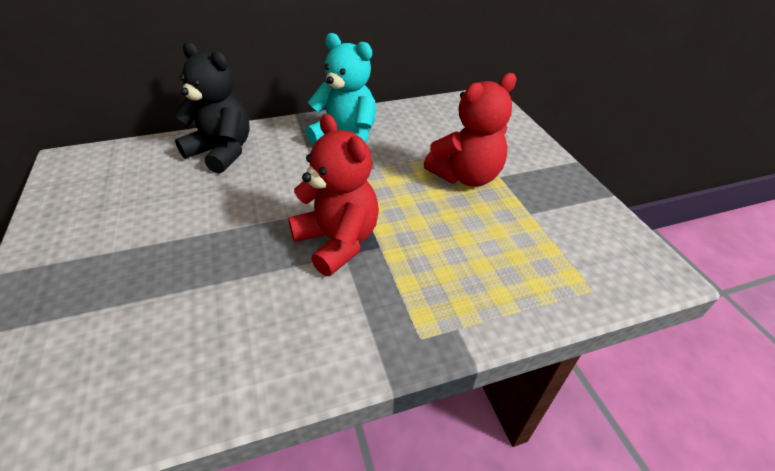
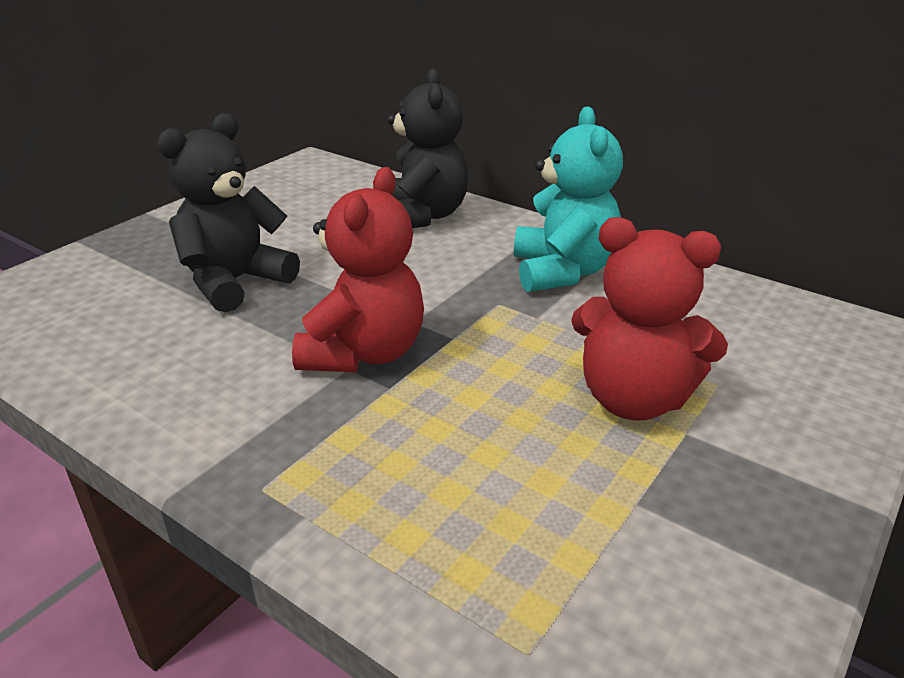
camera: 55 degrees right, 10 degrees down
none -> black teddy bear [157,113,300,313]

